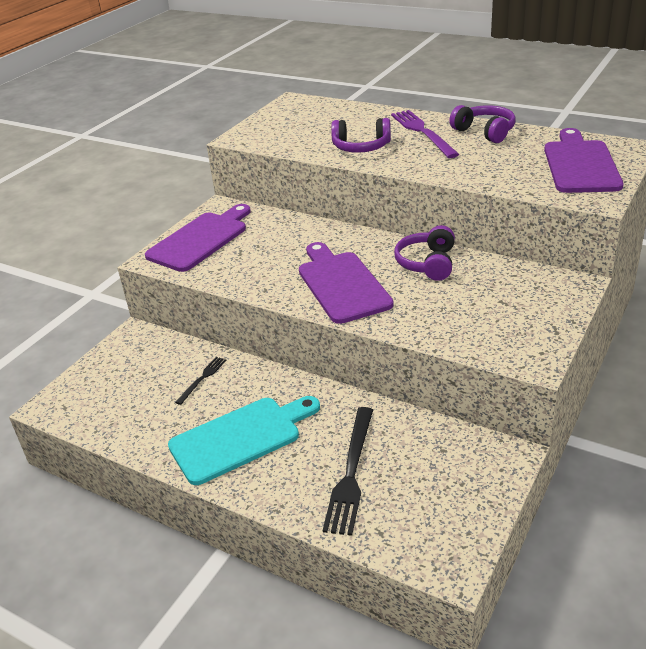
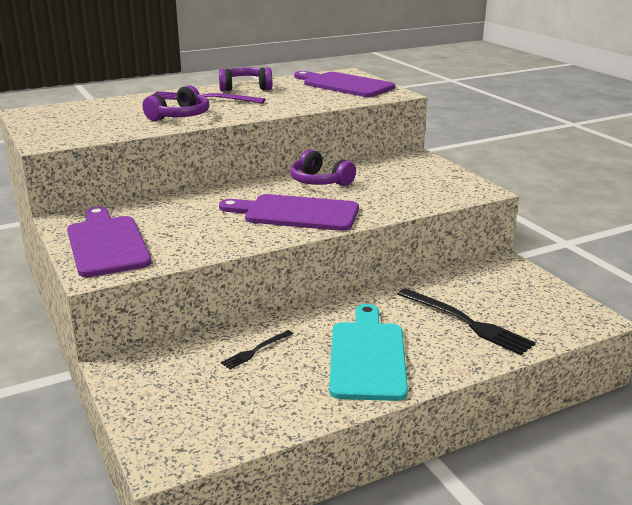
camera: 60 degrees left, 10 degrees down
black fork [175,357,226,405] -> black fork turned 105 degrees counterclockwise [221,330,293,369]

